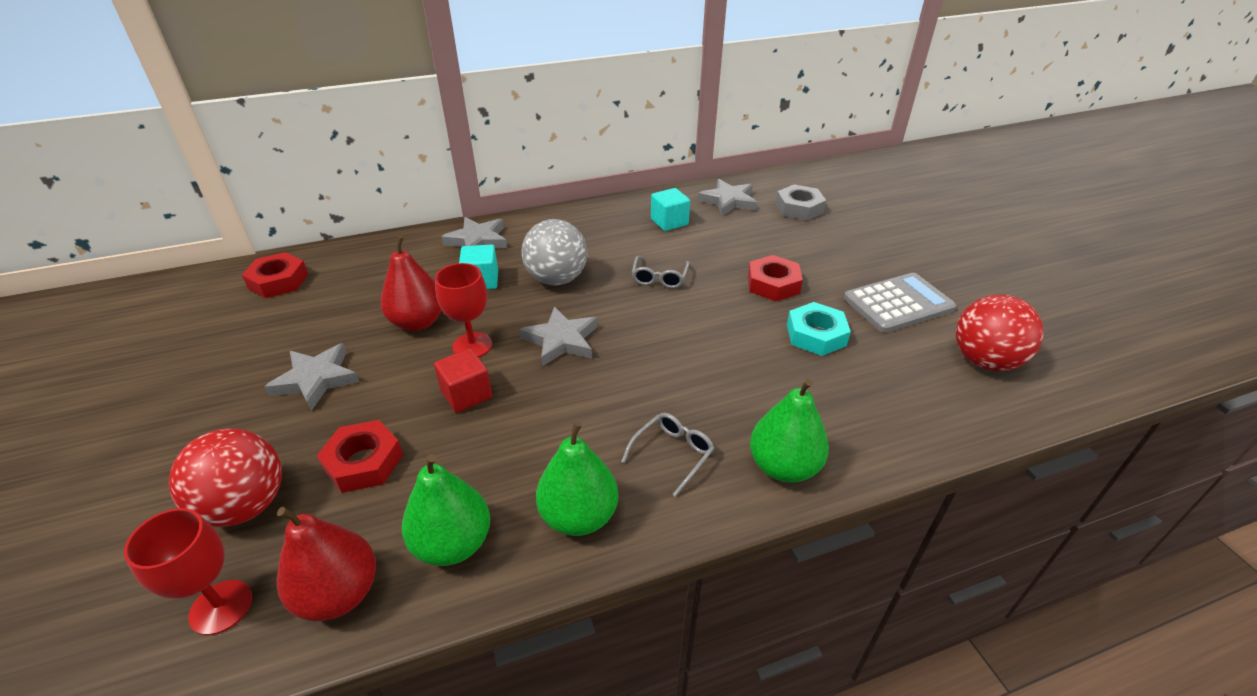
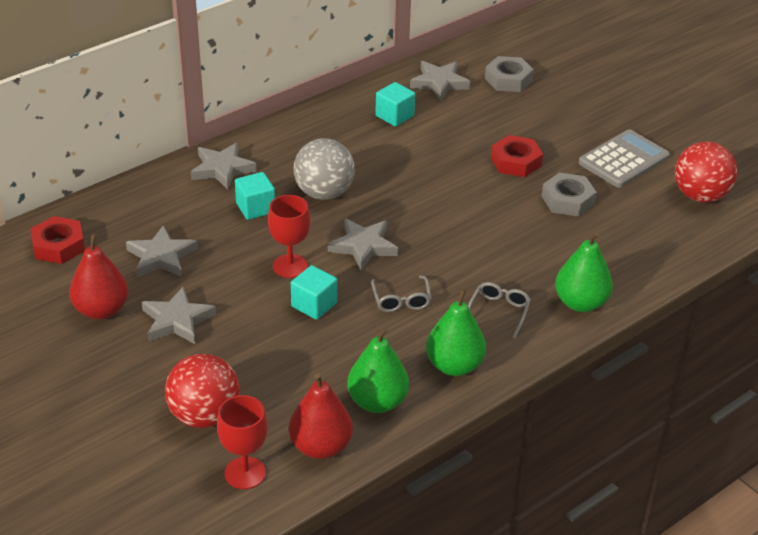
camera: 20 degrees left, 0 degrees up
red nut [317,420,403,493] -> none
red pear [381,236,442,331] -> red pear moved to [69,234,128,320]
red cube [434,348,492,413] -> turquoise cube [291,265,337,320]
grey glasses [632,256,690,288] -> grey glasses moved to [371,275,431,312]
turquoise nut [787,302,851,356] -> grey nut [542,172,597,217]
none -> grey star [126,225,198,277]

